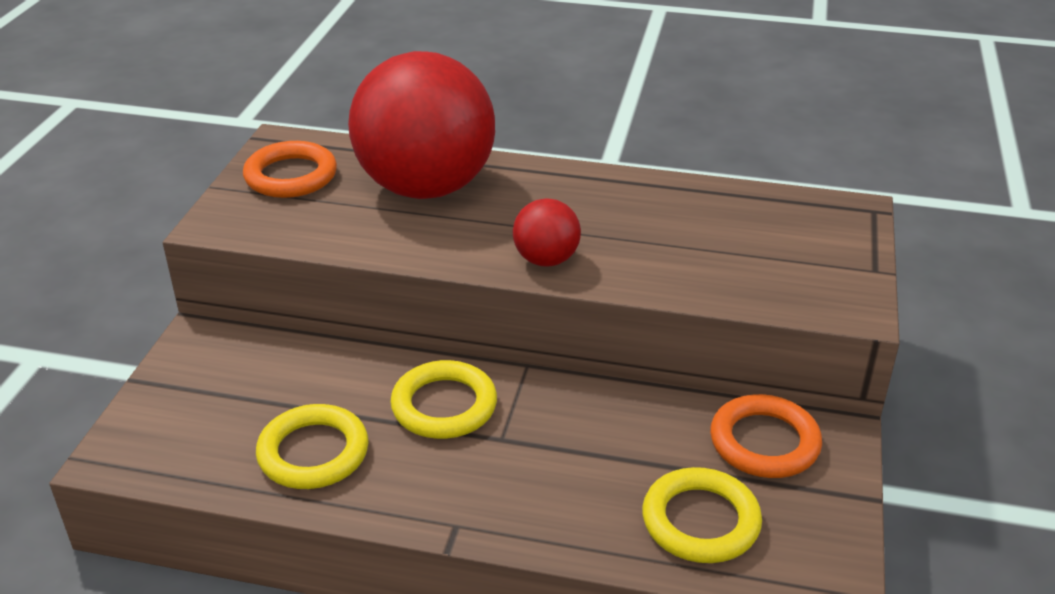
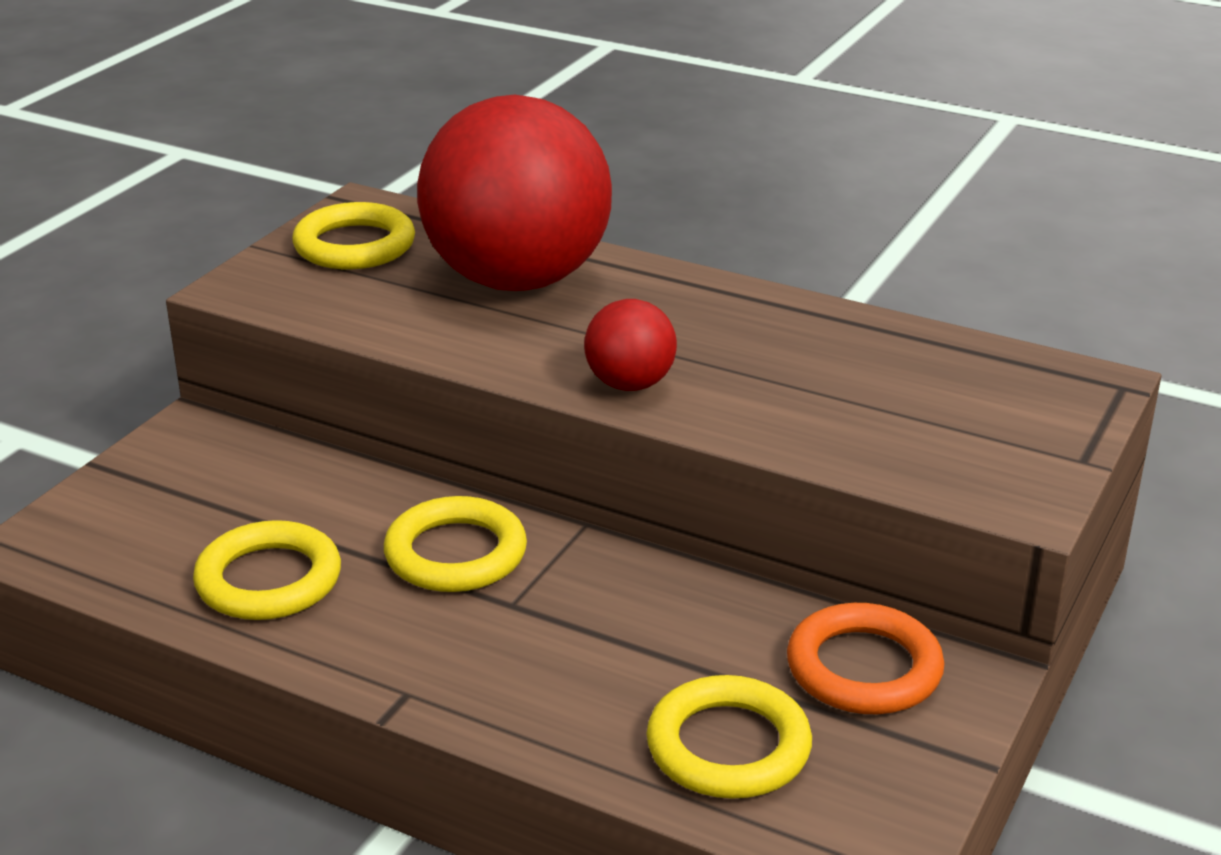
camera: 15 degrees right, 5 degrees down
orange ring [243,141,337,198] -> yellow ring [292,202,415,269]

